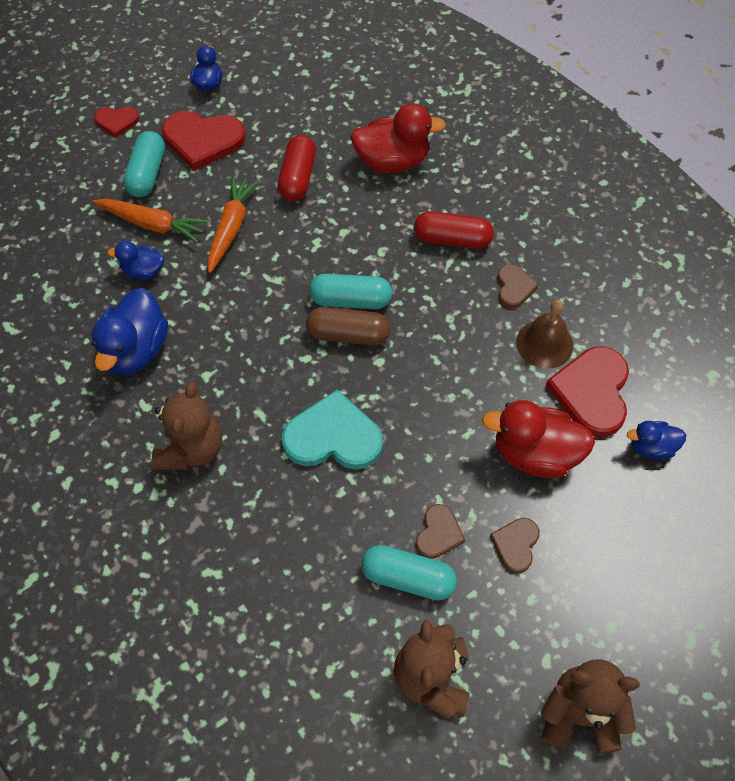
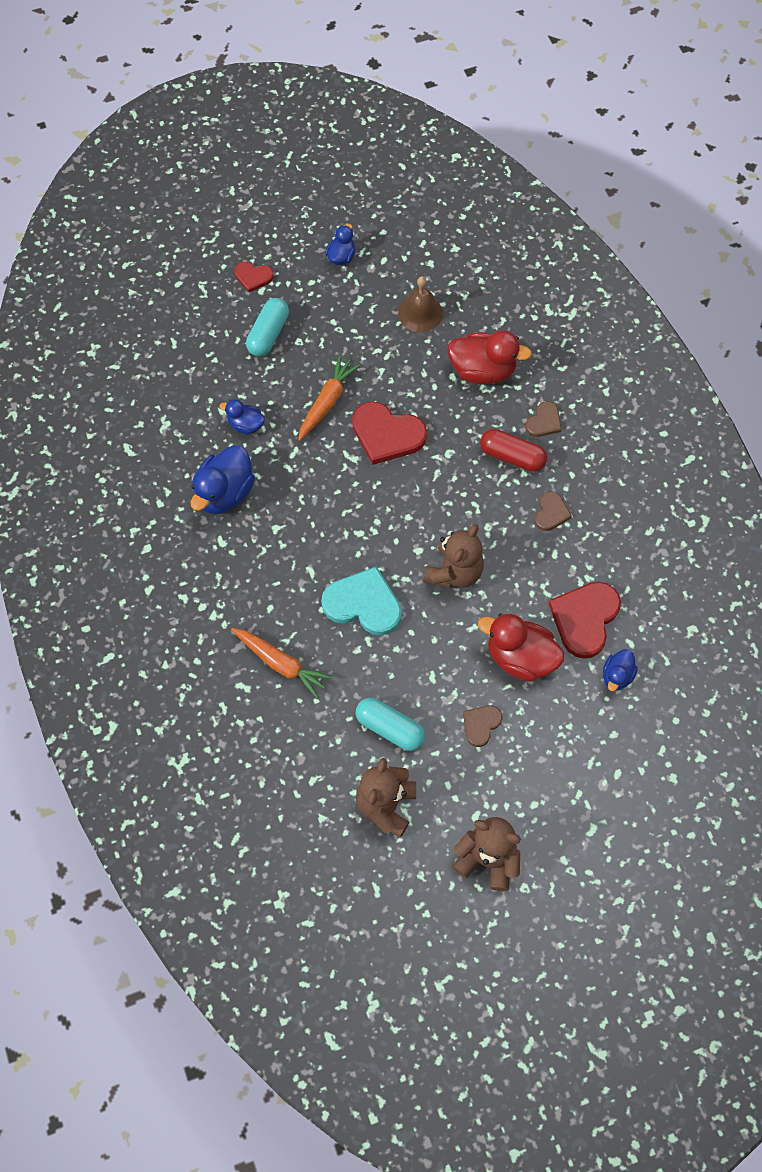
camera: 15 degrees right, 5 degrees up
orange carrot [92,199,208,243] -> orange carrot moved to [231,628,333,699]
brown teddy bear [152,381,222,470] -> brown teddy bear moved to [423,524,484,588]
red heart [162,111,245,171] -> red heart moved to [352,401,427,465]
red capsule [278,135,316,201] -> none
brown capsule [306,307,390,346] -> none
turquoise capsule [309,274,392,309] -> none
brown heart [416,504,465,559] -> brown heart moved to [525,401,562,437]
brown bell [516,300,573,369] -> brown bell moved to [398,276,443,332]
blue duck [627,421,686,460] -> blue duck turned 75 degrees counterclockwise [603,649,638,691]

